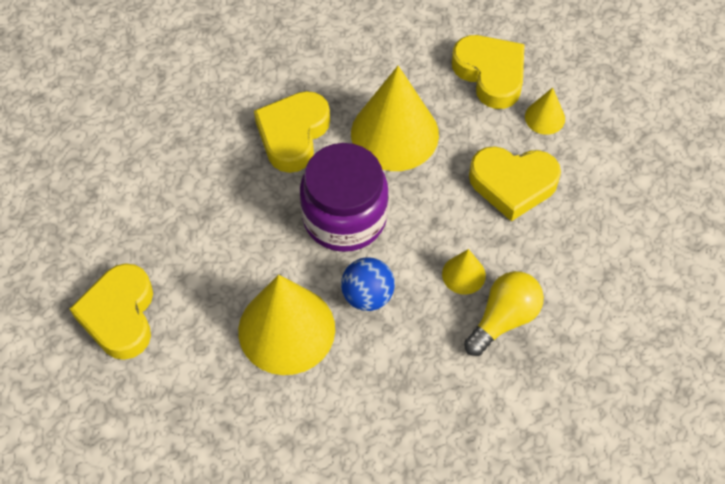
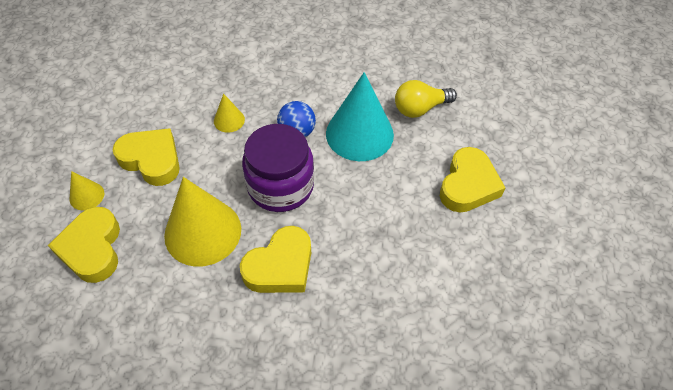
camera: 155 degrees left, 5 degrees down
yellow cone [238,275,335,375] -> turquoise cone [326,72,394,161]
yellow light bulb [464,271,544,356] -> yellow light bulb moved to [395,80,457,118]

